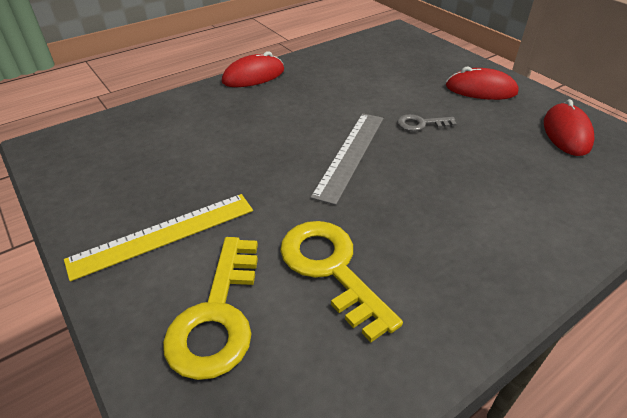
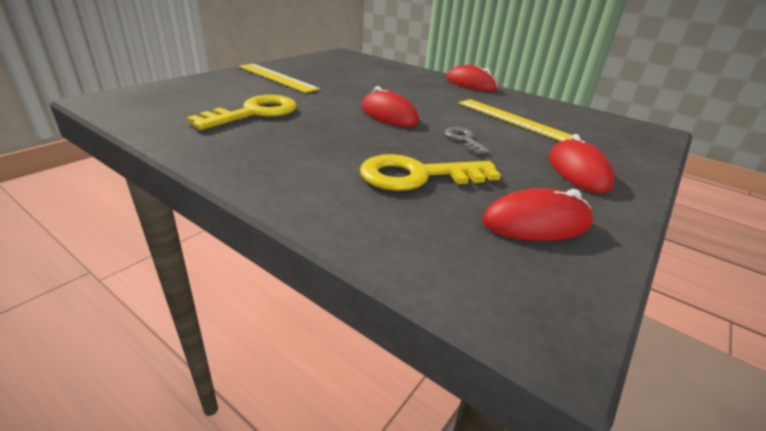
camera: 70 degrees right, 10 degrees down
yellow key [163,237,258,380] -> yellow key moved to [360,154,501,191]
grey ruler [310,113,384,205] -> red mouse [362,86,419,127]
none -> yellow ruler [458,99,572,141]

